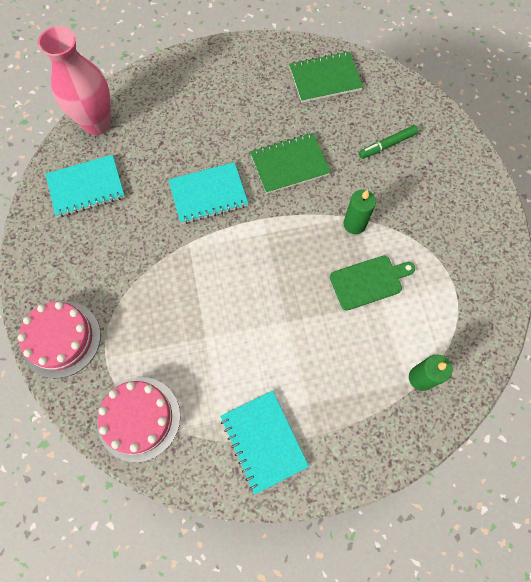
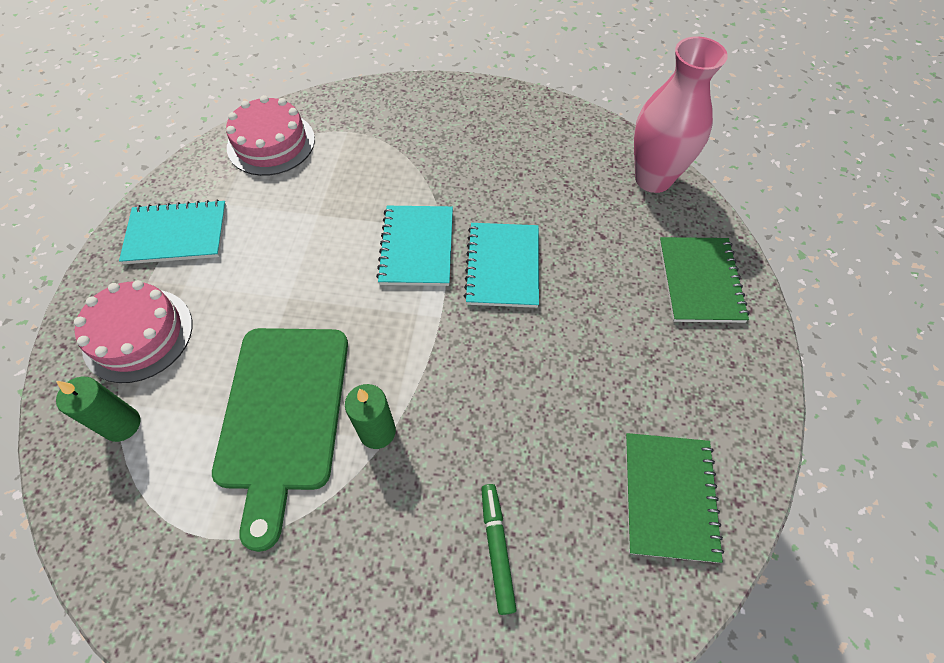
camera: 110 degrees right, 10 degrees down
pink cake [18,301,101,378] -> pink cake moved to [74,280,192,383]
turquoise notebook [46,155,125,217] -> turquoise notebook moved to [376,206,453,286]
green notebook [250,133,331,194] -> green notebook moved to [659,237,750,323]
green cutting board [330,256,415,311] -> green cutting board [212,328,348,552], size x1.75

